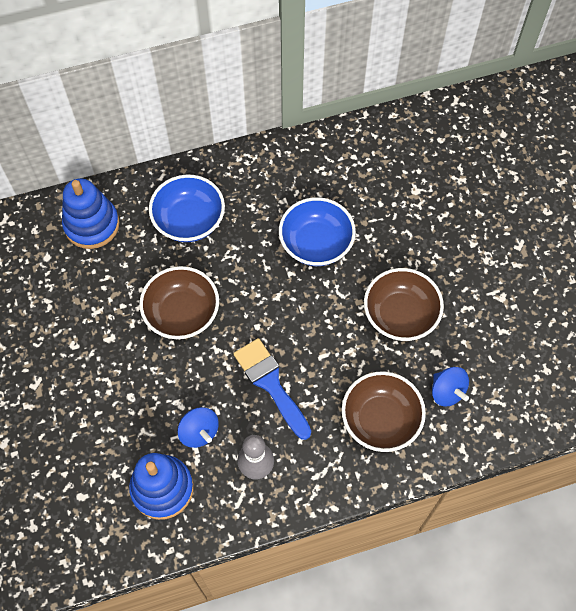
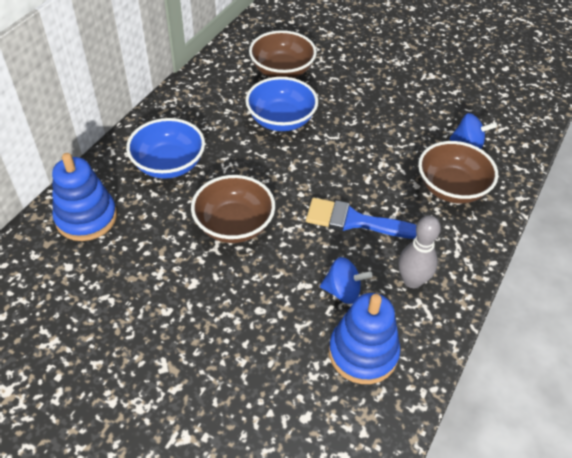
camera: 45 degrees left, 15 degrees down
brown bowl [364,268,444,341] -> brown bowl moved to [249,30,317,78]

